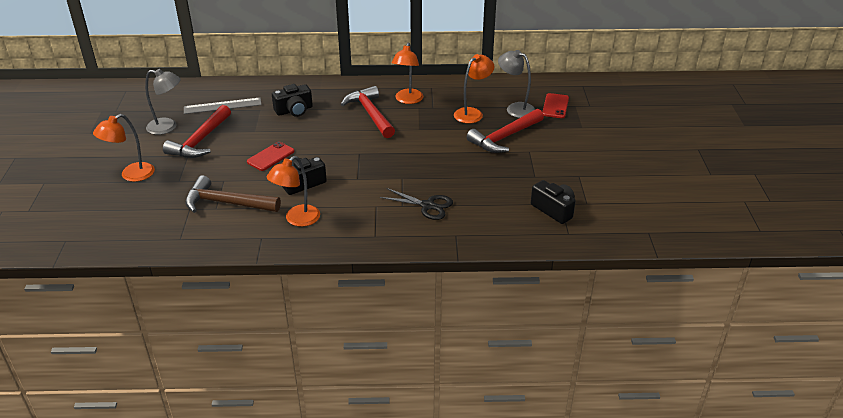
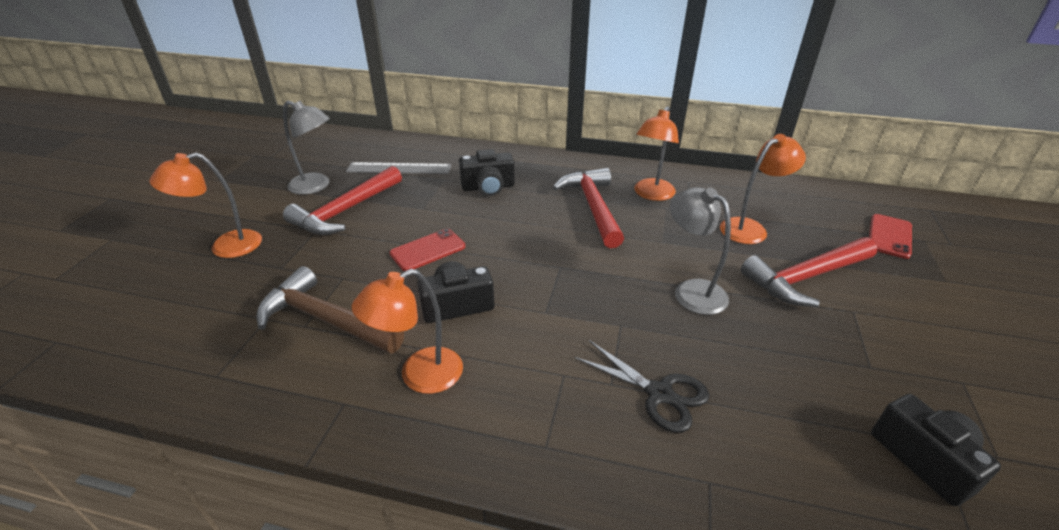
camera: 15 degrees right, 0 degrees up
grey lamp [498,50,535,118] -> grey lamp moved to [670,187,731,315]

